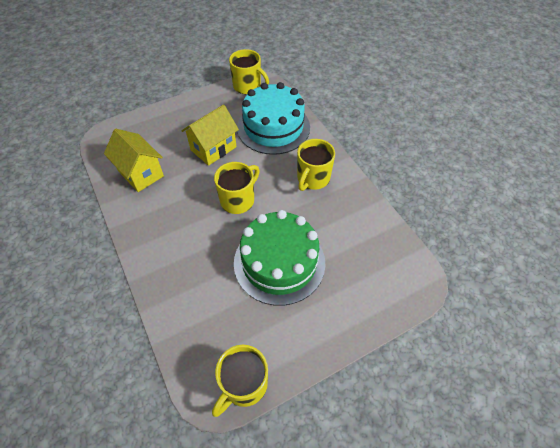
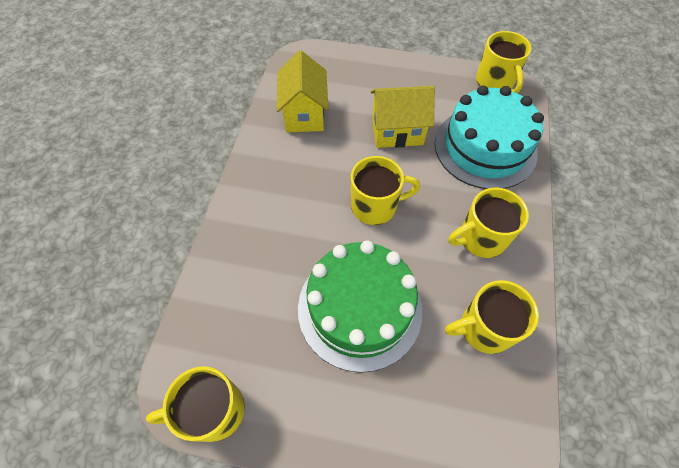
camera: 40 degrees right, 5 degrees up
none -> yellow mug [445,280,539,354]

